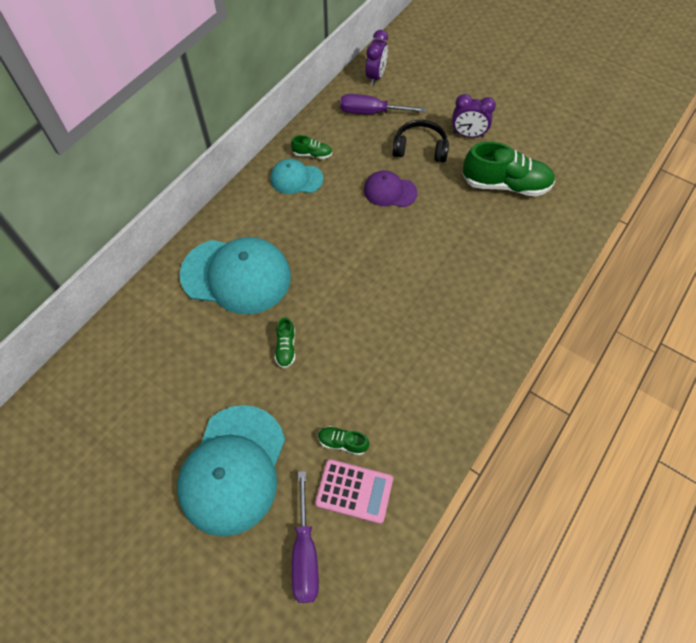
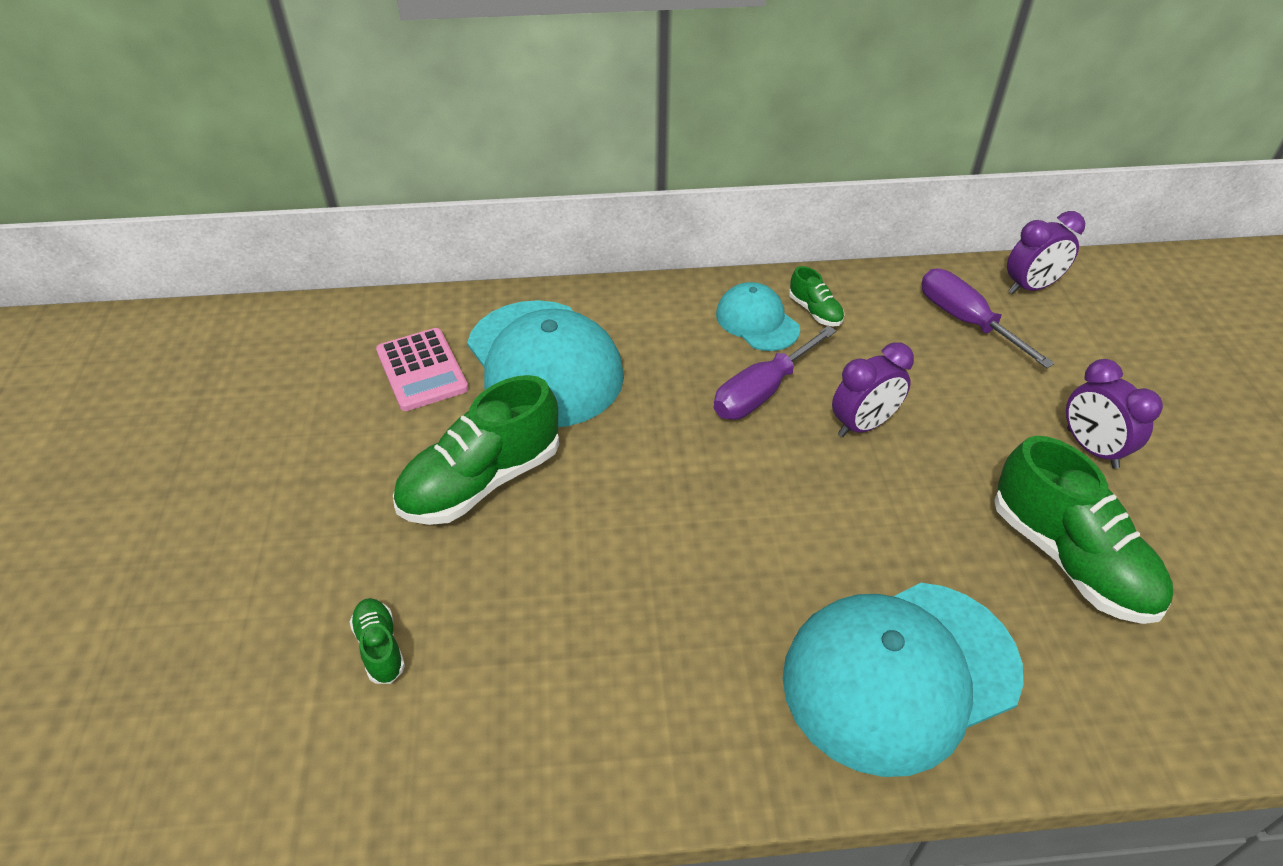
camera: 50 degrees right, 15 degrees down
turquoise cap [177,405,285,536] -> turquoise cap moved to [783,583,1023,777]
green shoe [275,317,295,368] -> green shoe [393,375,559,525], size x2.15
purple screwdriver [292,471,319,603] -> purple screwdriver moved to [714,326,837,420]
pink calculator [315,459,393,524] -> pink calculator moved to [376,328,468,411]
purple cap [364,170,418,207] -> purple clock [832,342,914,437]
black headphones [392,120,449,163] -> none

